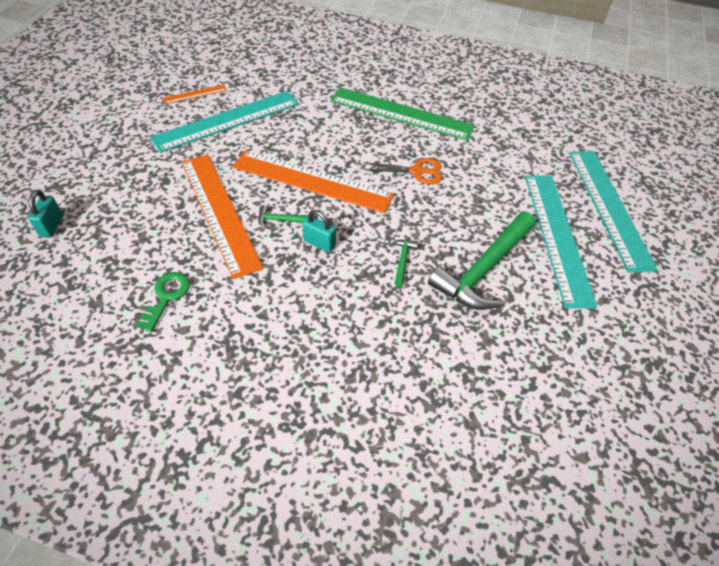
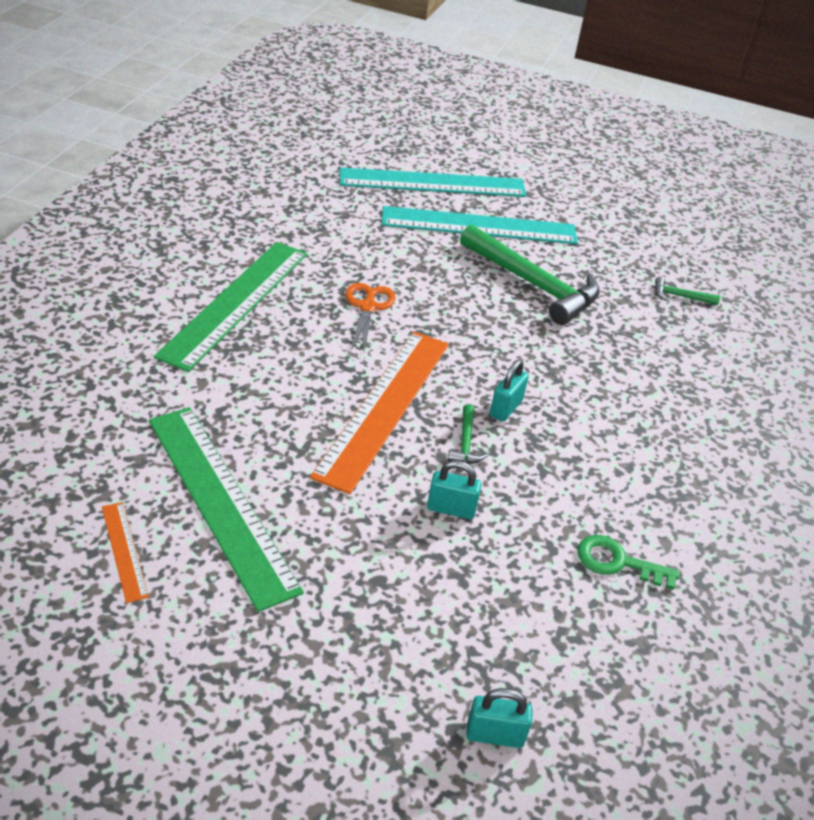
camera: 90 degrees left, 10 degrees down
turquoise ruler [150,91,299,153] -> green ruler [149,407,304,612]
orange ruler [181,154,264,279] -> turquoise padlock [427,460,482,519]
green hammer [389,240,418,287] -> green hammer moved to [655,277,720,305]

